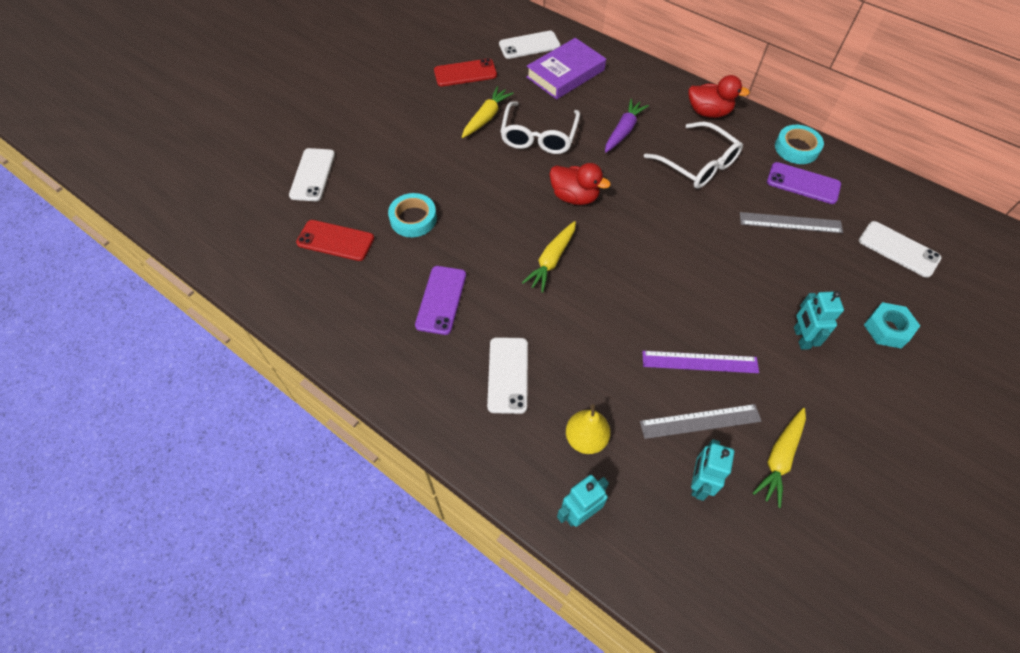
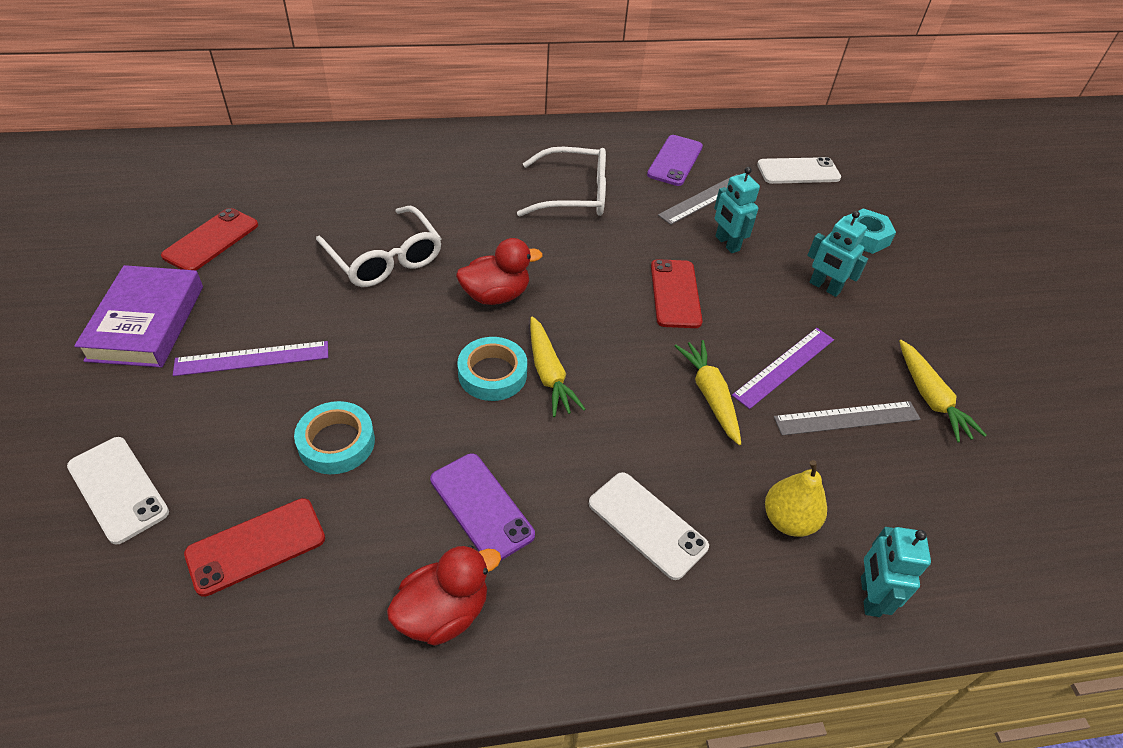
camera: 50 degrees left, 10 degrees down
yellow carrot [462,86,514,138] -> yellow carrot moved to [675,340,741,445]
white phone [499,31,560,59] -> none
purple book [526,38,606,100] -> purple book moved to [74,265,203,368]
purple carrot [605,99,649,153] -> none
grey ruler [640,404,761,439] -> grey ruler turned 45 degrees clockwise [774,401,920,436]
red duck [688,75,750,118] -> red duck moved to [387,545,501,646]
turquoise robot [691,439,734,501] -> turquoise robot moved to [714,167,760,253]
purple phone [767,162,841,204] -> purple phone turned 45 degrees counterclockwise [647,135,703,186]
turquoise tape [775,125,824,164] -> turquoise tape moved to [457,337,527,401]
none -> purple ruler [173,341,328,376]
none -> red phone [651,259,703,328]

